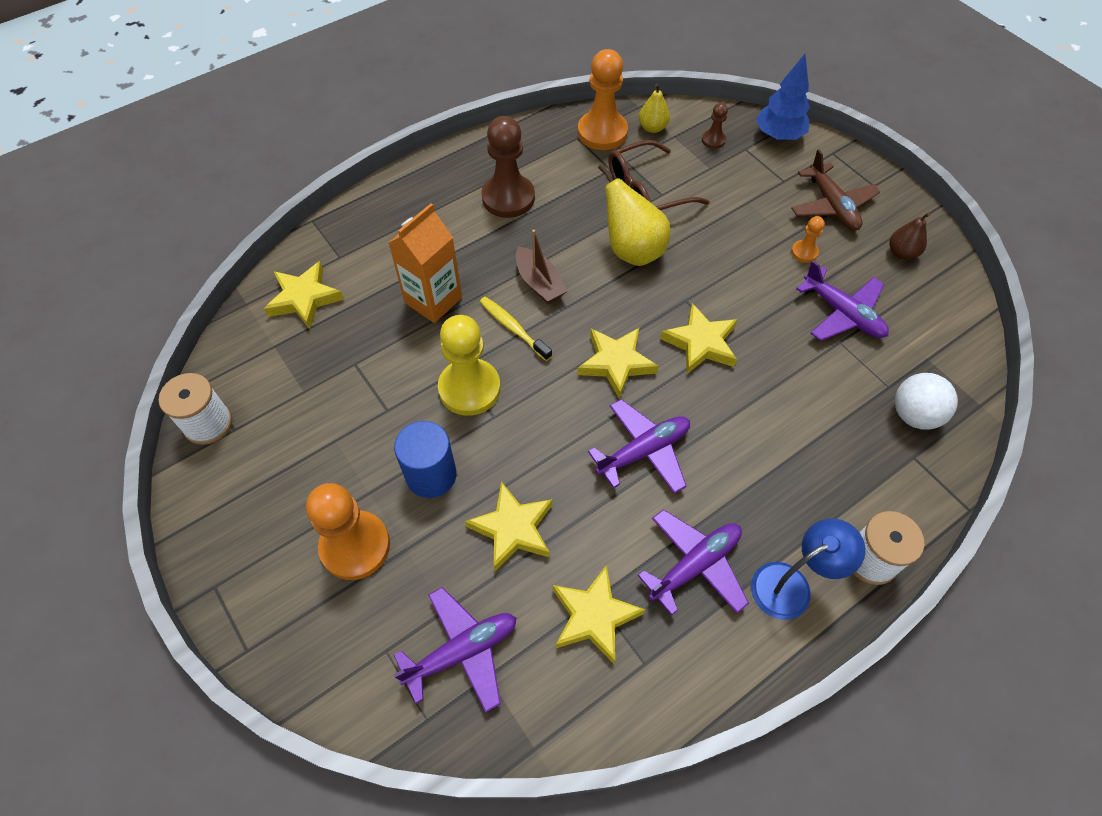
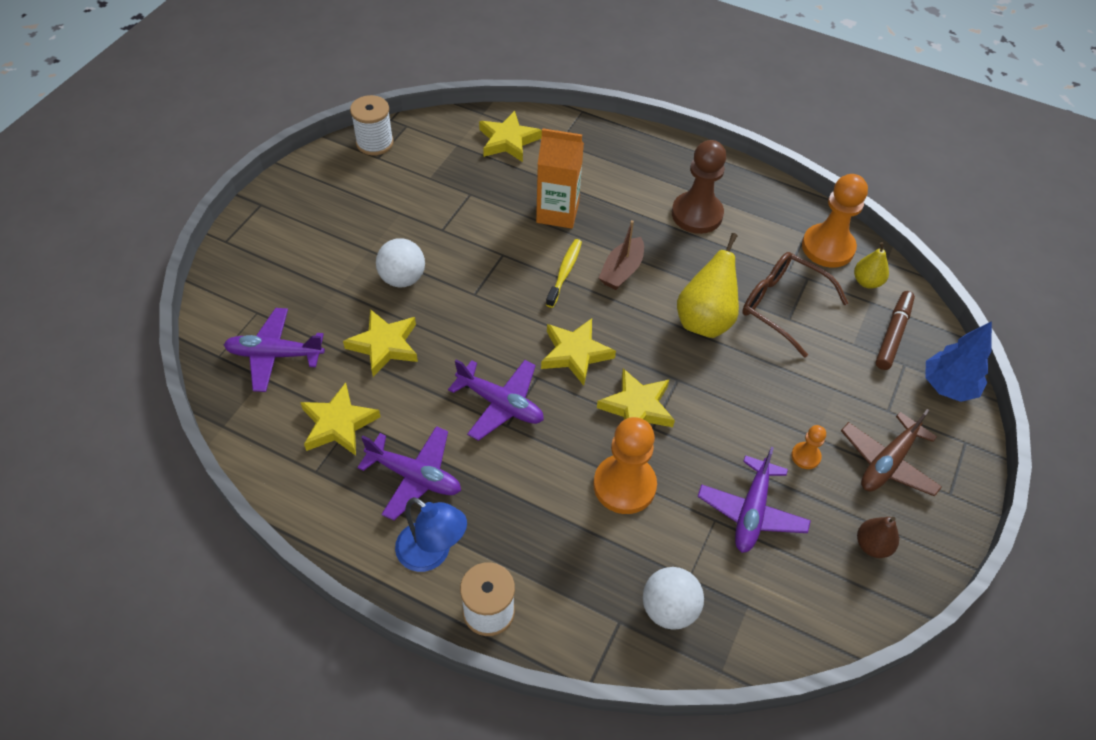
camera: 60 degrees right, 5 degrees down
orange pawn [306,483,390,580] -> orange pawn moved to [593,417,657,514]
blue cylinder [394,421,457,498] -> white ball [376,238,425,288]
purple plane [394,587,517,713] -> purple plane turned 150 degrees clockwise [224,308,325,392]
yellow pawn [438,315,500,416] -> none
brown pawn [702,103,728,149] -> brown marker [876,291,915,370]

